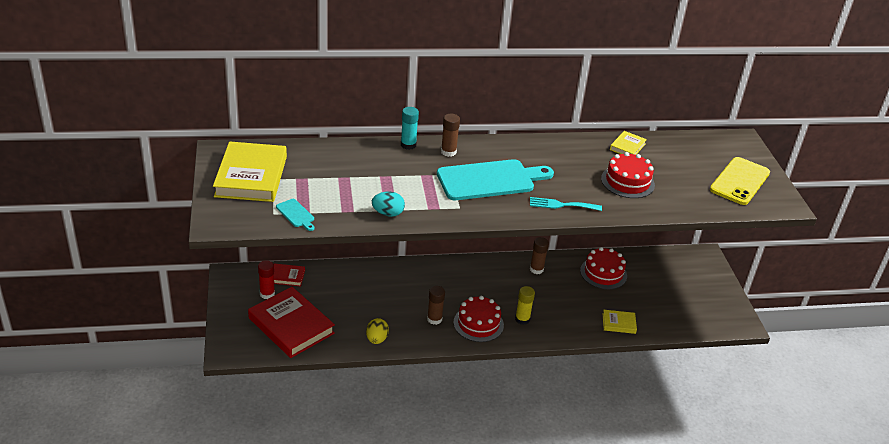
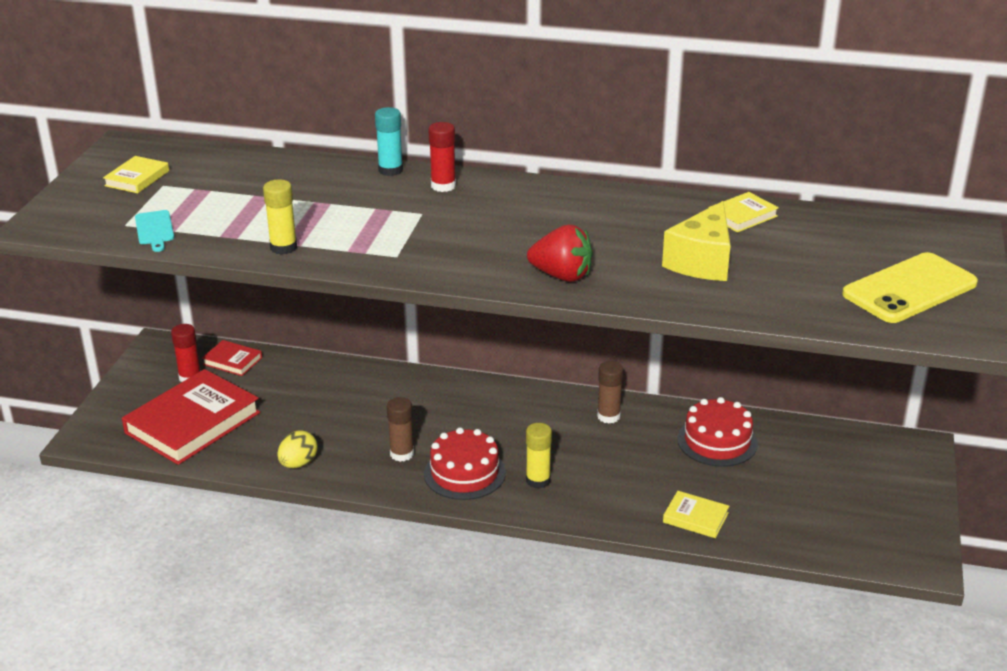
camera: 25 degrees right, 5 degrees down
yellow book [213,141,287,202] -> yellow book [103,156,169,193], size x0.47
red book [248,287,335,358] -> red book turned 60 degrees clockwise [122,369,260,465]
turquoise egg [372,192,405,217] -> yellow glue stick [263,179,297,255]
turquoise cutting board [437,159,554,200] -> none
brown glue stick [441,114,460,157] -> red glue stick [428,122,456,192]
turquoise fork [530,197,602,211] -> red strawberry [527,225,593,282]
red cake [601,152,655,198] -> yellow cheese [662,201,731,281]

